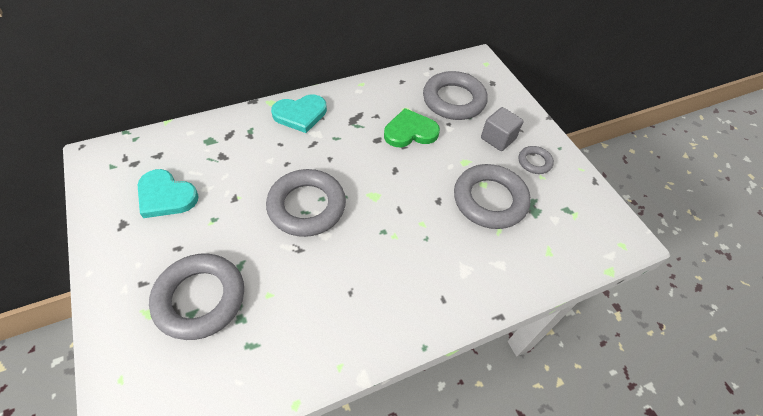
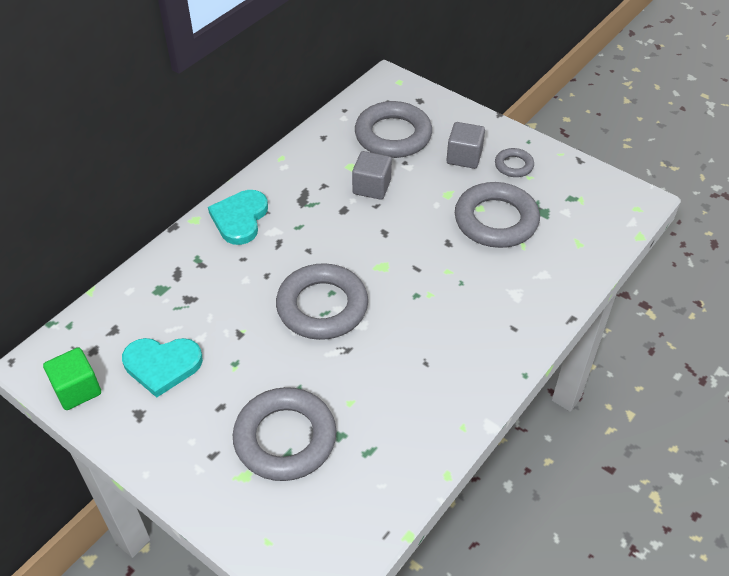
camera: 25 degrees left, 5 degrees down
turquoise heart [271,95,327,133] -> turquoise heart turned 150 degrees clockwise [208,190,268,245]
green heart [384,108,440,147] -> grey cube [352,151,392,200]
none -> green cube [43,348,101,410]

